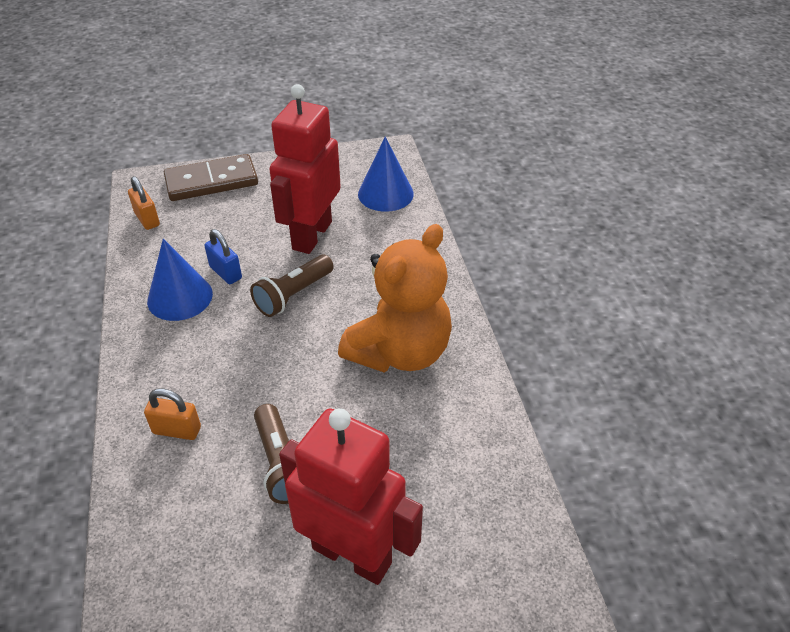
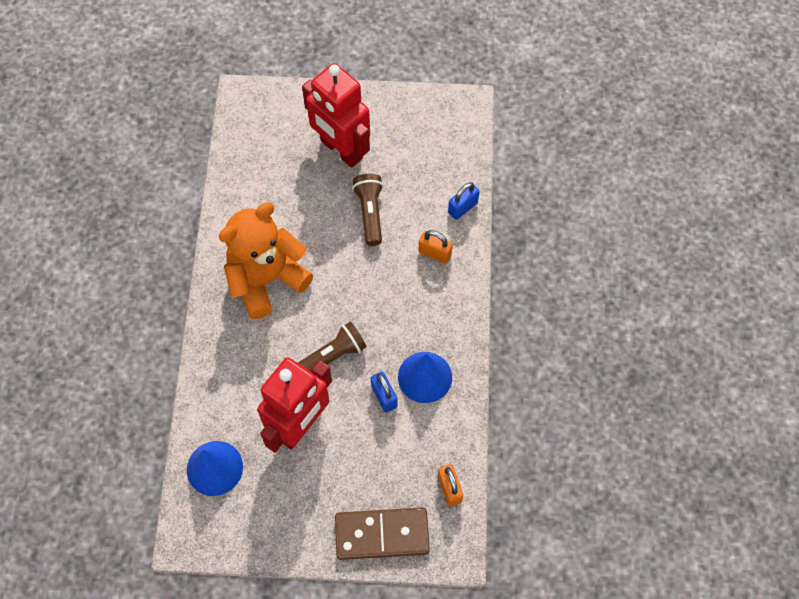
camera: 165 degrees left, 20 degrees up
none -> blue padlock [448,182,480,220]

